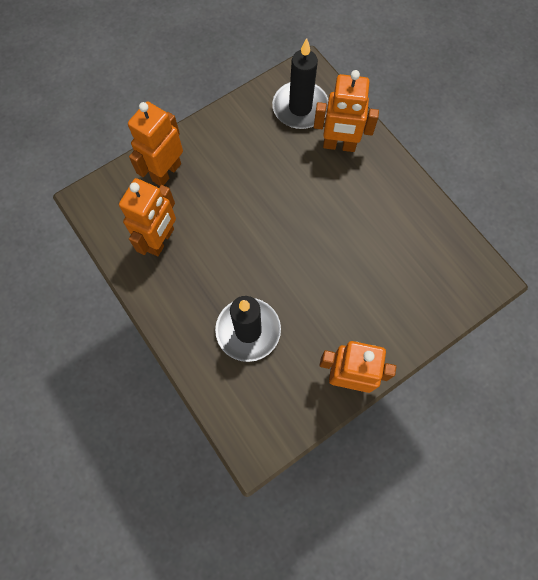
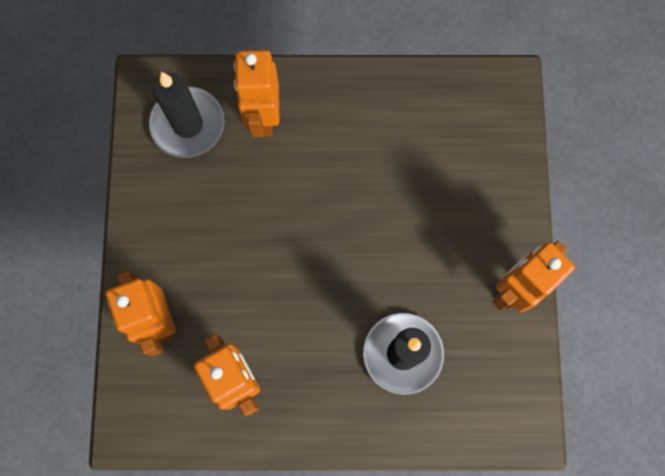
camera: 55 degrees left, 5 degrees up
orange robot [314,70,379,152] -> orange robot turned 135 degrees clockwise [234,49,280,138]

